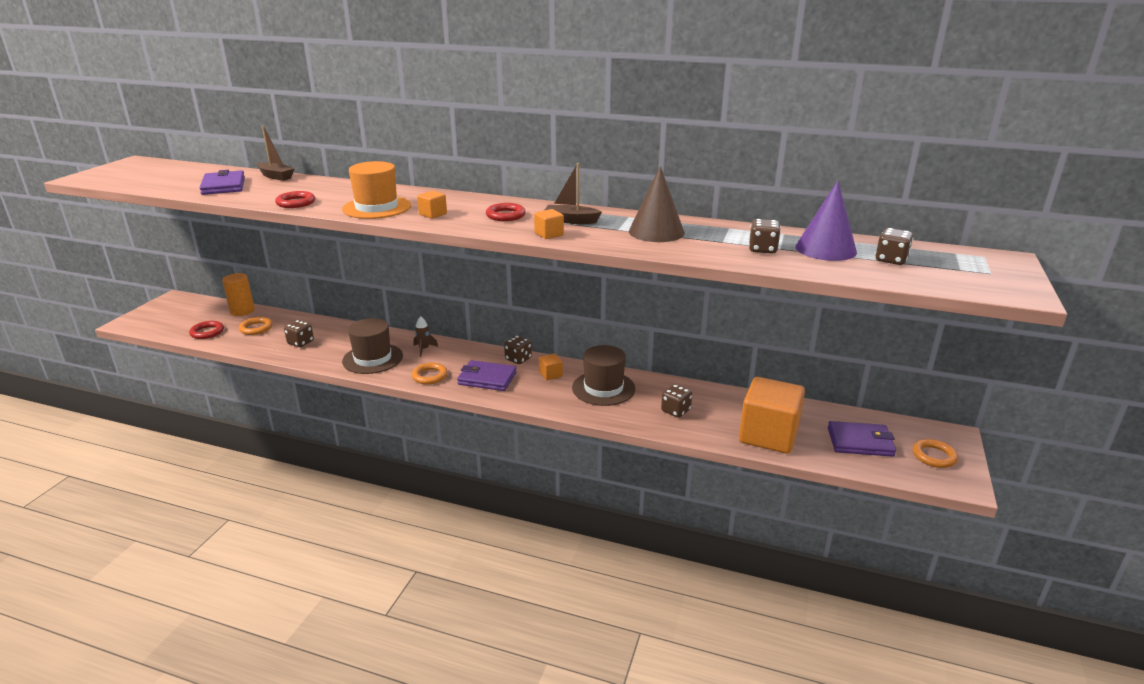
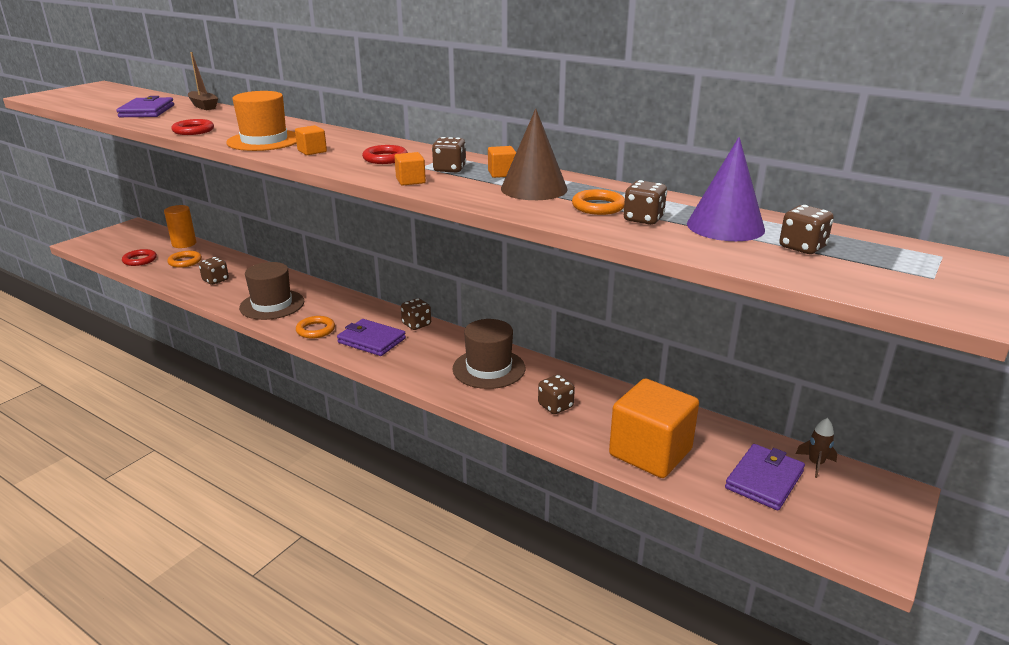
camera: 15 degrees right, 0 degrees up
brown rocket [413,316,438,357] -> brown rocket moved to [796,418,837,478]
orange cube [539,354,563,380] -> orange cube moved to [488,146,516,178]
brown boat [544,163,602,224] -> brown dice [432,137,466,172]
purple wallet [828,421,896,457] -> purple wallet turned 75 degrees counterclockwise [725,444,805,510]
orange ring [913,439,958,468] -> orange ring moved to [572,189,625,215]

